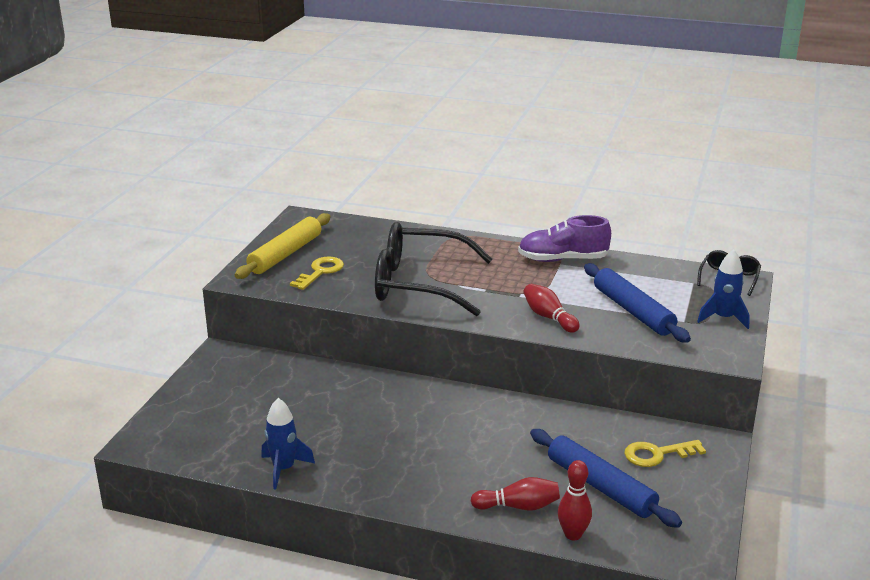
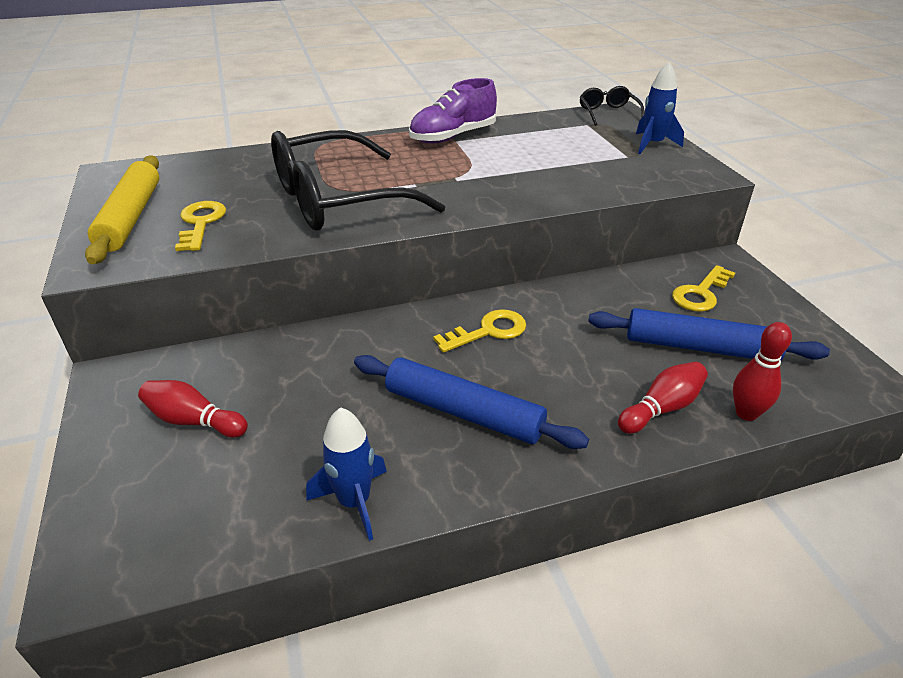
camera: 35 degrees left, 10 degrees up
red bowling pin [523,284,580,333] -> red bowling pin moved to [138,380,248,438]
blue rolling pin [584,263,691,343] -> blue rolling pin moved to [354,355,589,449]
none -> yellow key [433,309,526,353]

